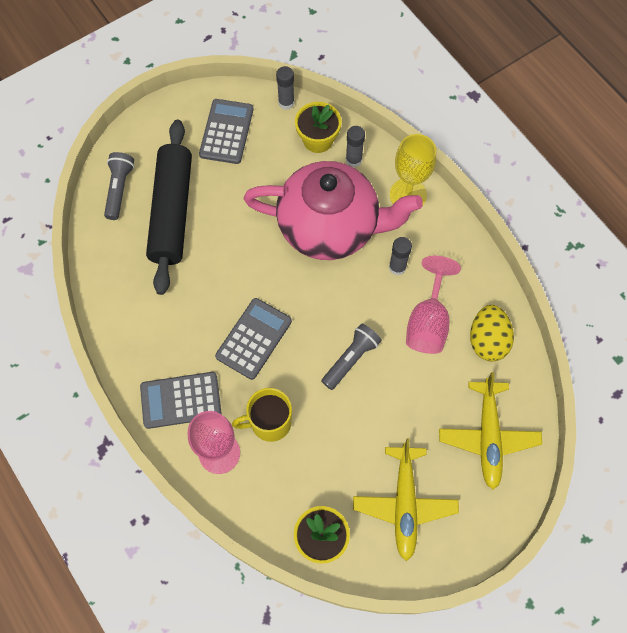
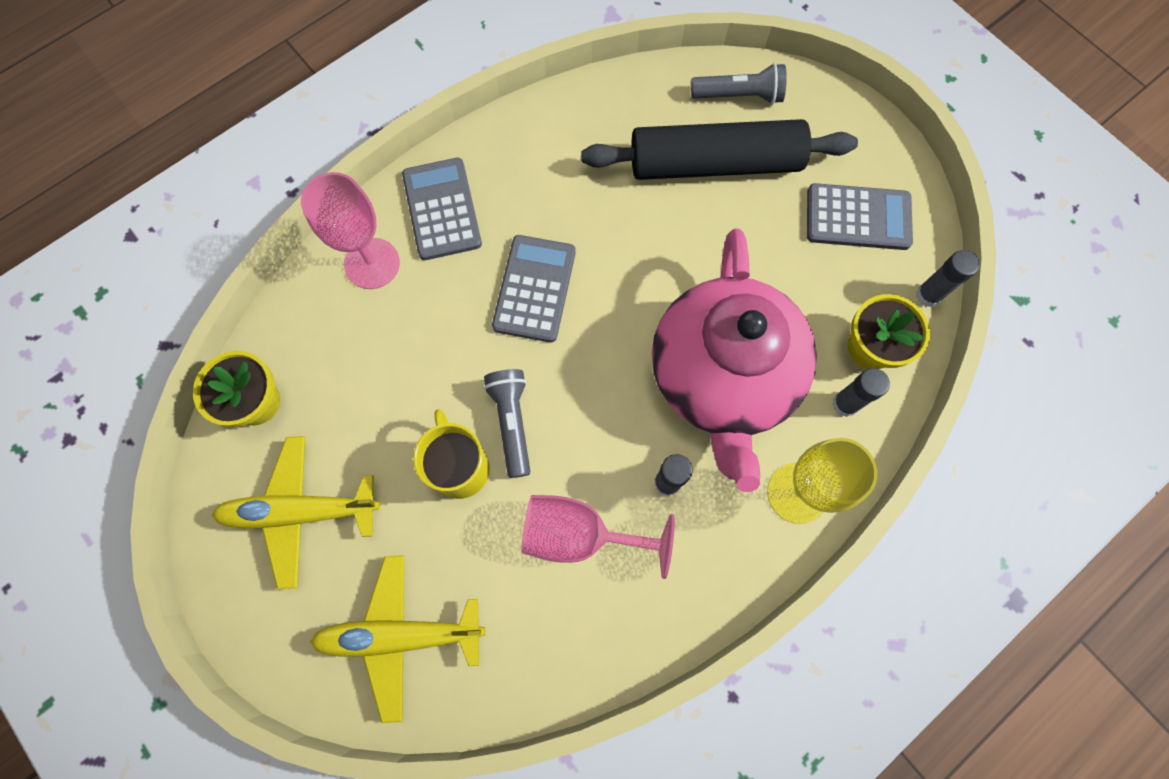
camera: 85 degrees right, 5 degrees up
grey calculator [215,298,292,380] -> grey calculator turned 105 degrees counterclockwise [492,235,576,343]
yellow mug [232,388,292,442] -> yellow mug moved to [413,409,489,499]
grey flashlight [321,324,382,390] -> grey flashlight turned 135 degrees counterclockwise [484,369,530,478]
yellow egg [470,305,514,361] -> none

